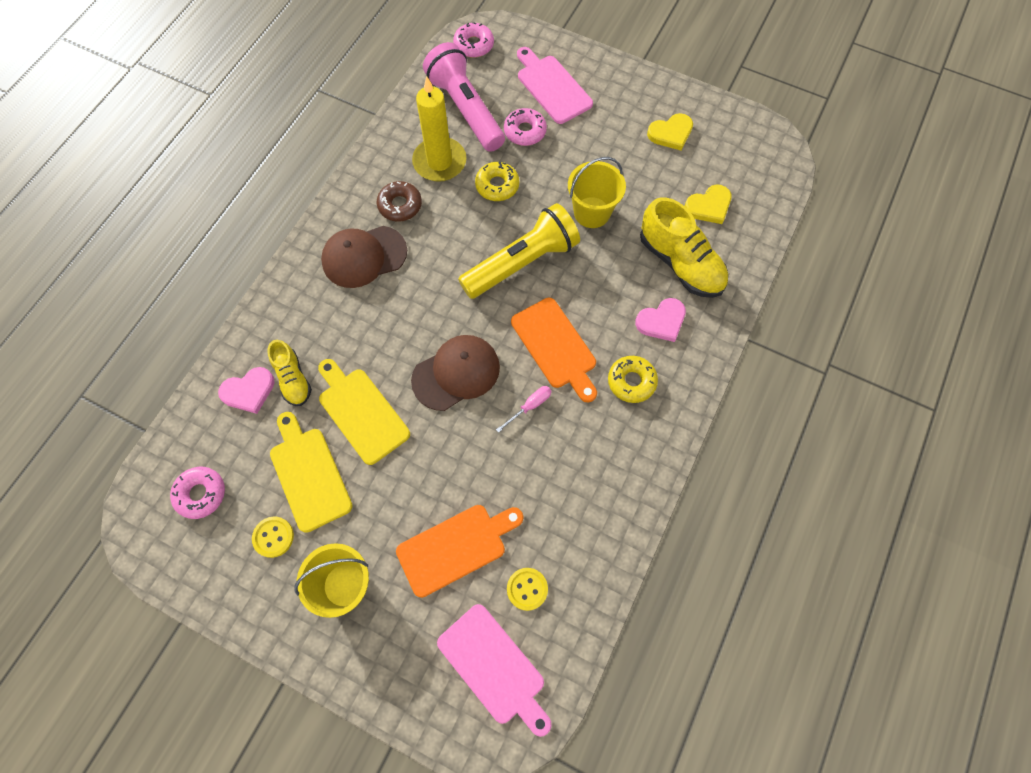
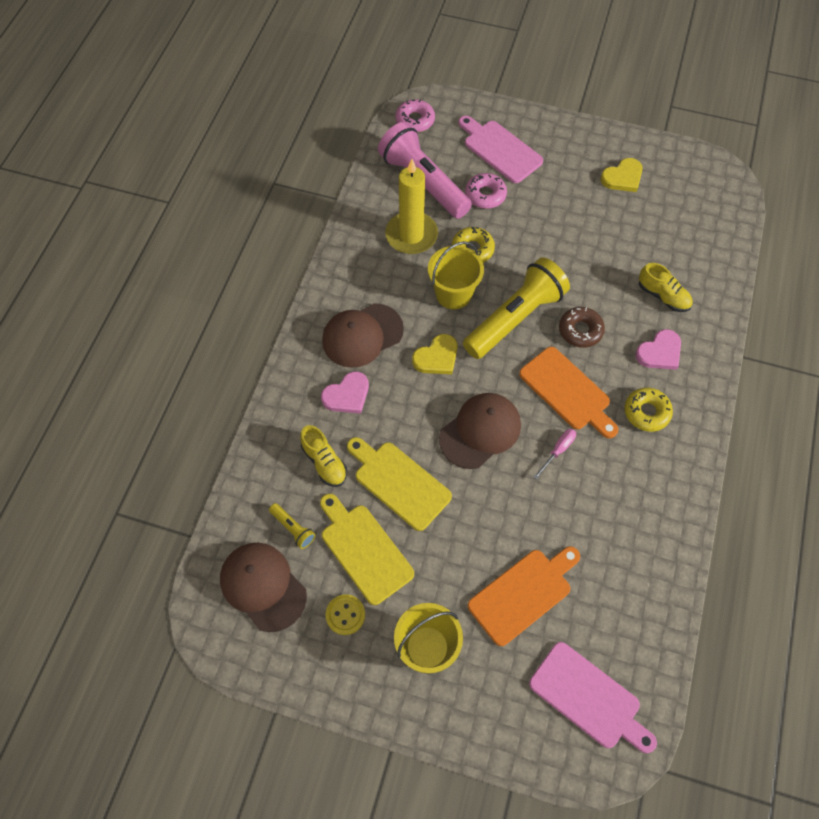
camera: 10 degrees left, 5 degrees down
pink donut [170,467,225,519] -> brown cap [220,543,307,632]
pink heart [218,367,275,414] -> pink heart moved to [321,372,369,414]
brown donut [377,181,422,222] -> brown donut moved to [559,307,605,348]
yellow button [507,568,548,611] -> none
yellow bucket [568,157,626,228] -> yellow bucket moved to [428,241,484,309]
yellow shoe [640,197,729,298] -> yellow shoe [639,263,693,312], size x0.58
yellow heart [685,184,732,224] -> yellow heart moved to [412,334,458,374]
none -> yellow flashlight [269,503,316,549]

